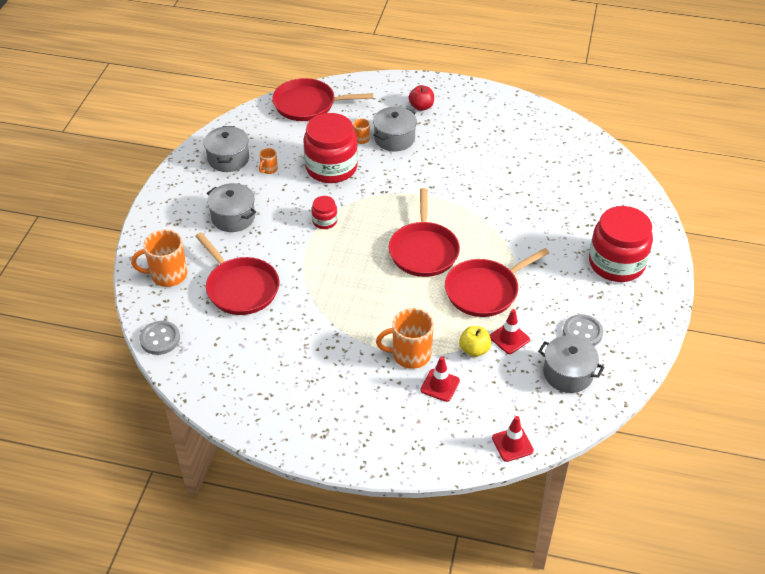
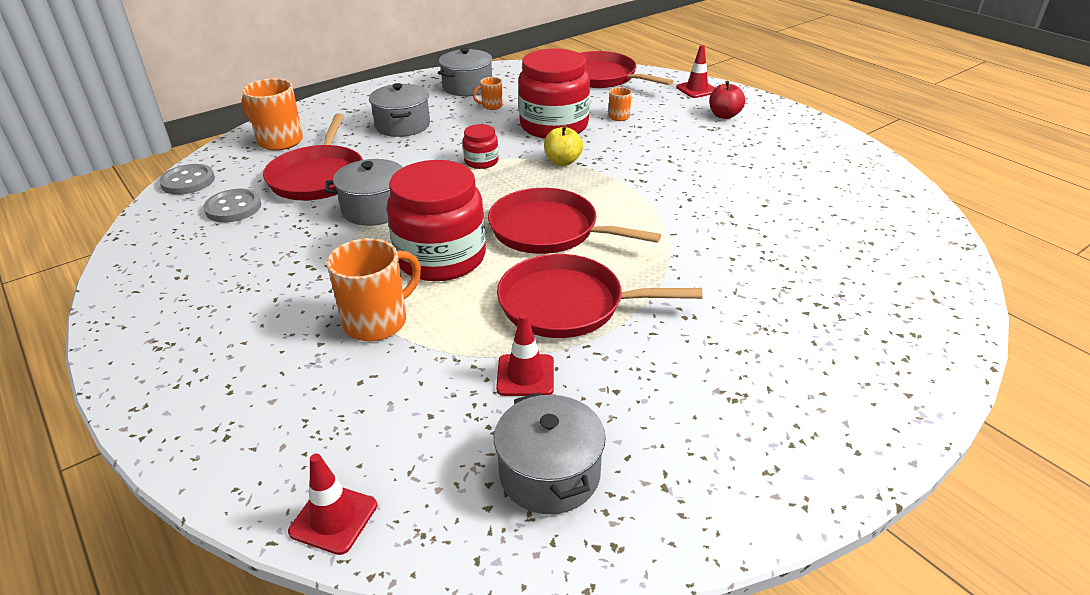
camera: 40 degrees right, 10 degrees down
grey pot [373,107,417,151] -> grey pot moved to [326,159,403,226]
orange mug [376,308,434,369] -> orange mug turned 105 degrees clockwise [327,238,421,341]
red pan [389,188,460,277] -> red pan turned 75 degrees clockwise [488,188,661,254]
red traffic cone [420,356,460,402] -> red traffic cone moved to [676,45,715,98]
yellow apple [459,326,492,357] -> yellow apple moved to [544,125,583,166]
grey button [563,314,603,346] -> grey button moved to [204,189,261,222]
red jar [589,206,653,282] -> red jar moved to [387,160,486,281]

